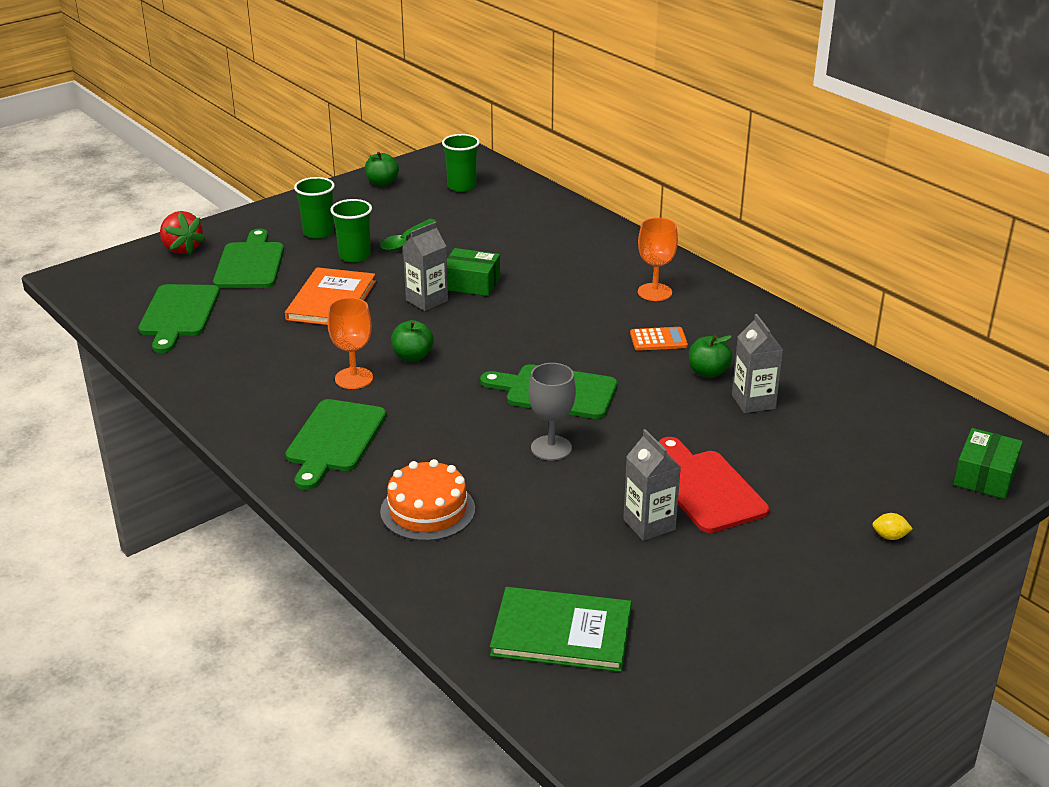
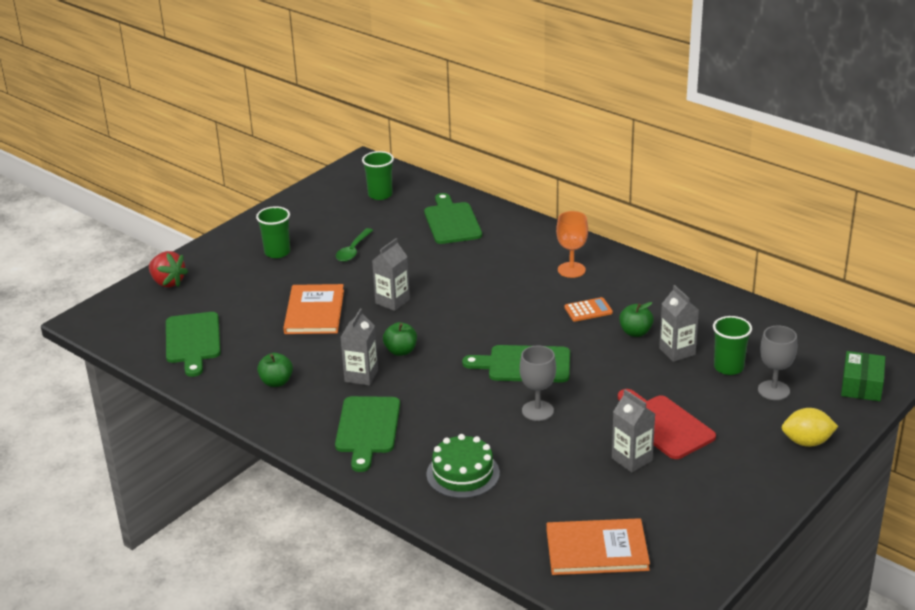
camera: 10 degrees left, 0 degrees up
green cutting board [213,229,284,288] -> green cutting board moved to [424,193,482,244]
orange goblet [327,298,373,389] -> grey carton [340,308,378,386]
green cup [330,199,372,262] -> green cup moved to [713,316,752,375]
green apple [365,152,399,187] -> green apple moved to [257,353,293,387]
orange cake [380,459,475,541] -> green cake [426,434,500,498]
green box [447,248,500,296] -> none
green book [490,587,631,672] -> orange book [546,518,650,575]
yellow lemon [872,513,913,540] -> yellow lemon [782,408,838,447], size x1.93
none -> grey goblet [758,326,797,400]

